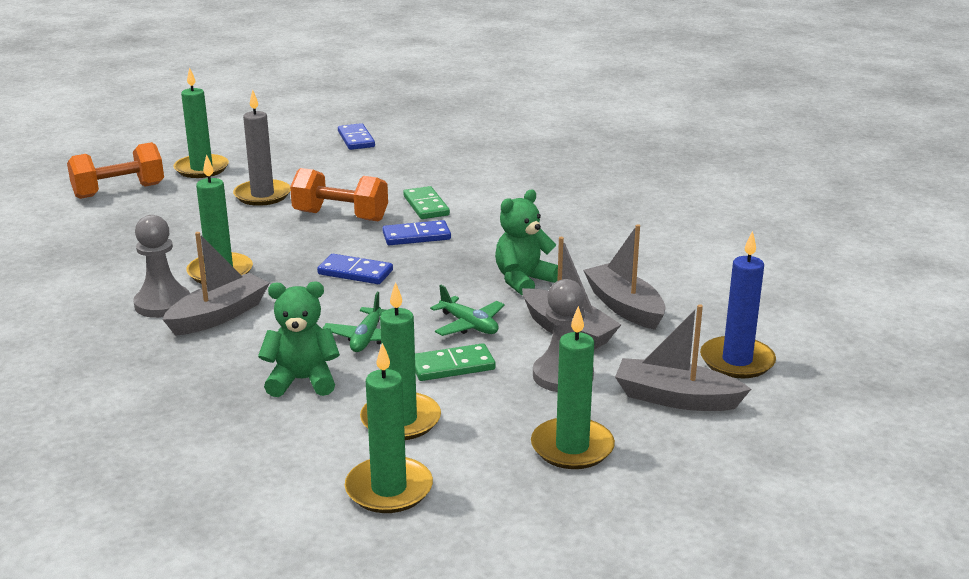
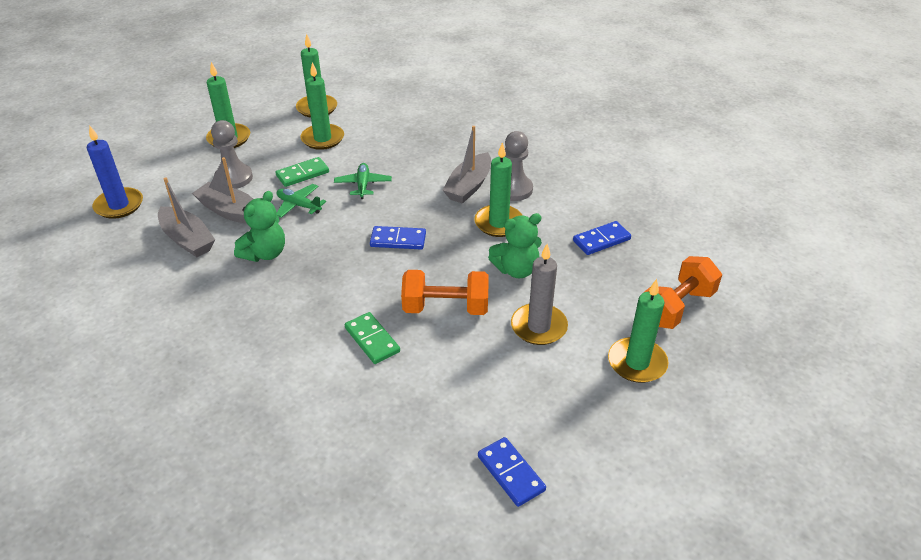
camera: 165 degrees right, 15 degrees up
green teddy bear [258,281,340,397] -> green teddy bear moved to [488,213,542,278]
blue domino [382,220,451,245] -> blue domino moved to [573,221,631,255]
grey boat [615,304,751,411] -> none

